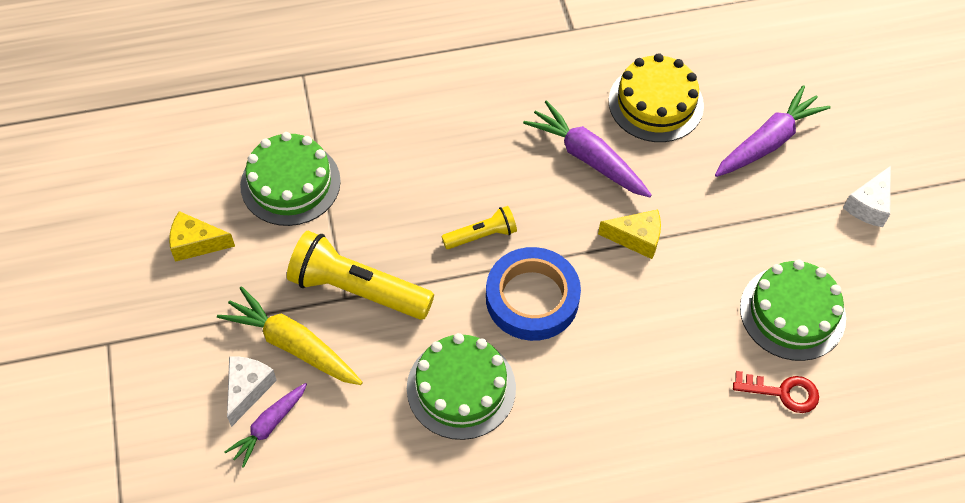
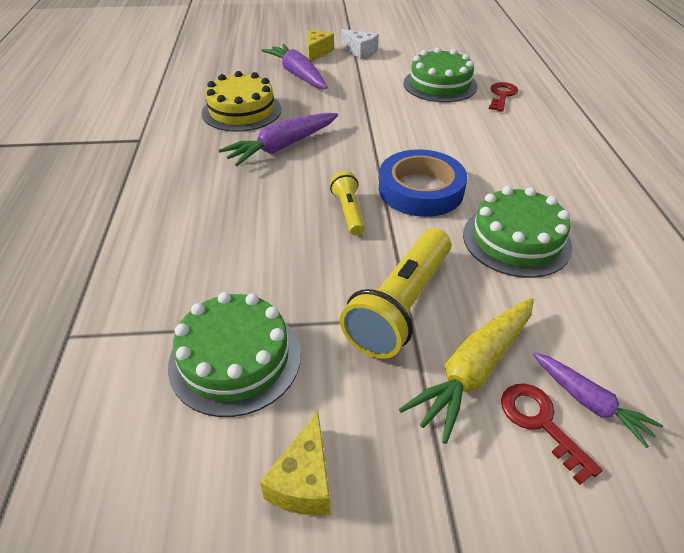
camera: 80 degrees left, 15 degrees down
white cheese [227,356,277,427] -> red key [501,384,602,485]
yellow cheese [598,209,661,259] -> yellow cheese moved to [307,30,334,62]

